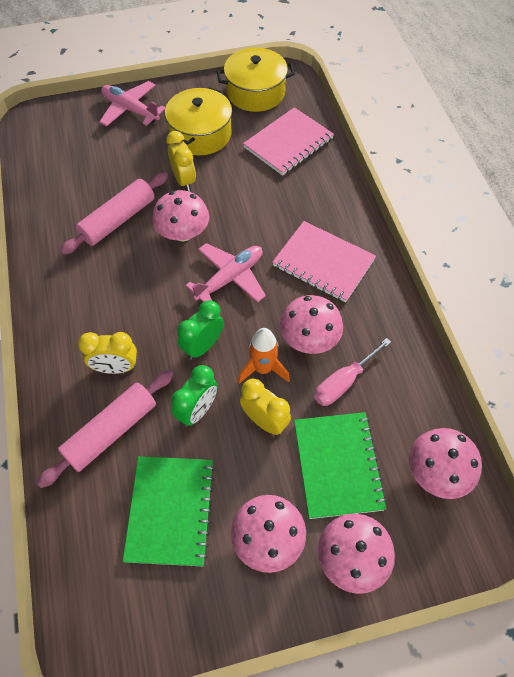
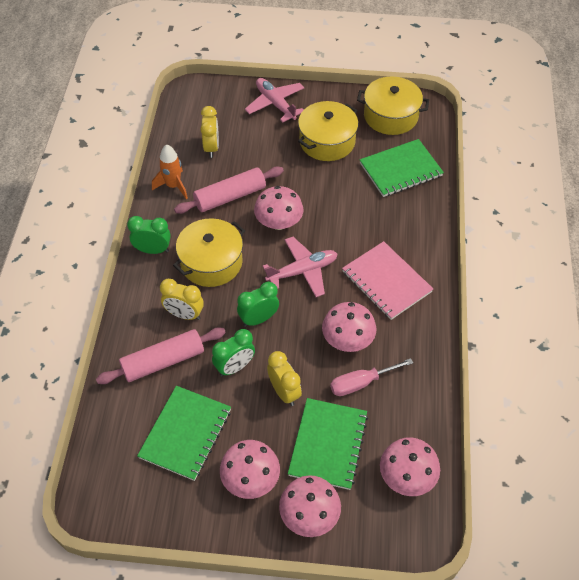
camera: 20 degrees right, 5 degrees down
yellow clock [166,131,196,191] -> yellow clock moved to [200,106,219,158]
orange rocket [238,328,290,384] -> orange rocket moved to [152,144,188,199]
pink notebook [243,107,334,176] -> green notebook [360,139,444,197]
none -> green clock [127,216,171,254]
none -> yellow pot [173,218,245,287]

